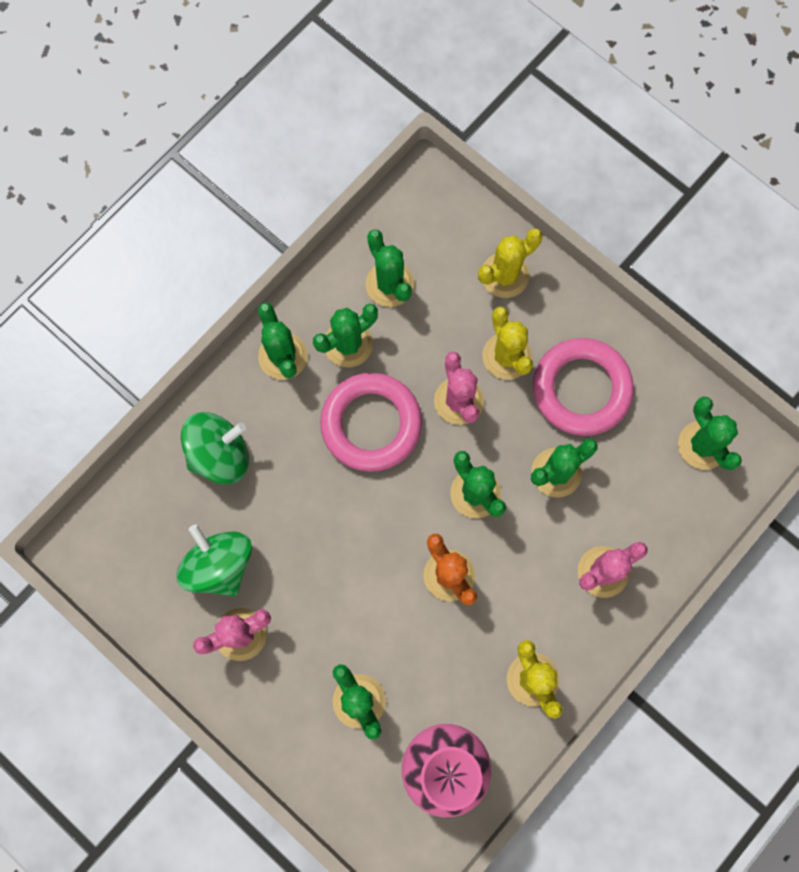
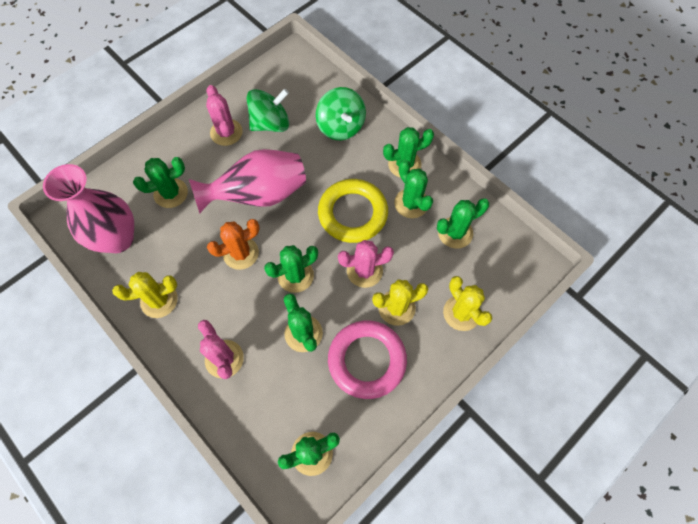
camera: 95 degrees right, 10 degrees down
pink ring [320,373,422,472] -> yellow ring [318,179,388,243]
none -> pink vase [189,149,306,214]

